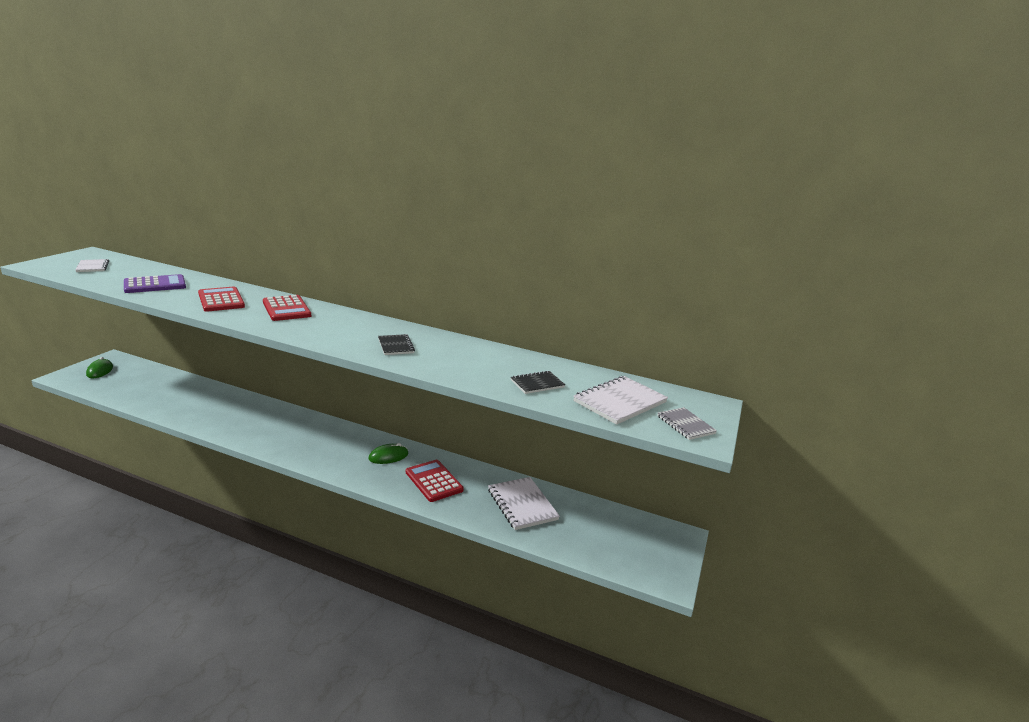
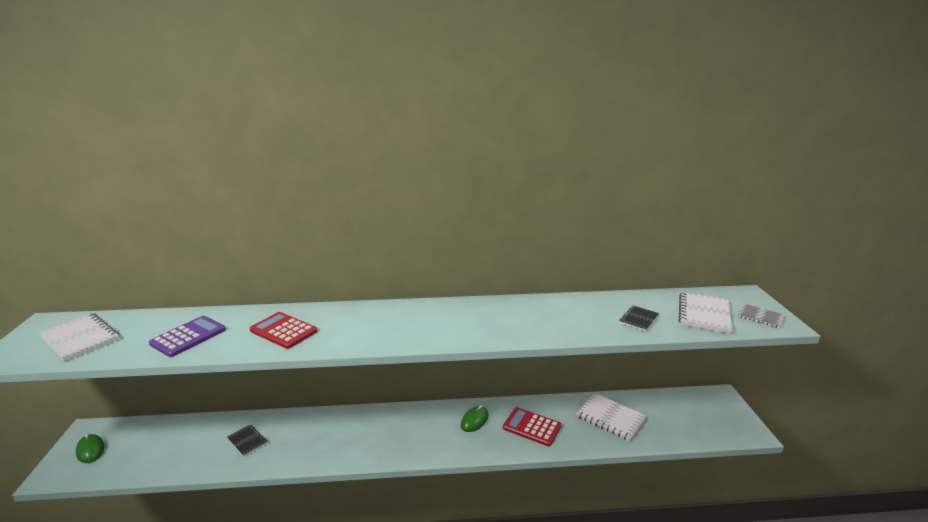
camera: 25 degrees left, 0 degrees up
white notebook [76,259,109,272] -> white notebook [38,313,119,361], size x1.70
red calculator [263,295,311,321] -> none
black notebook [378,334,415,355] -> black notebook moved to [227,424,267,457]

